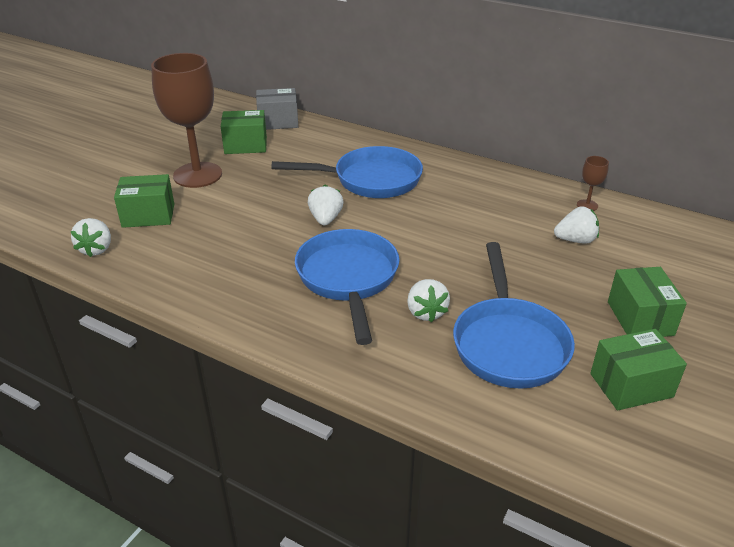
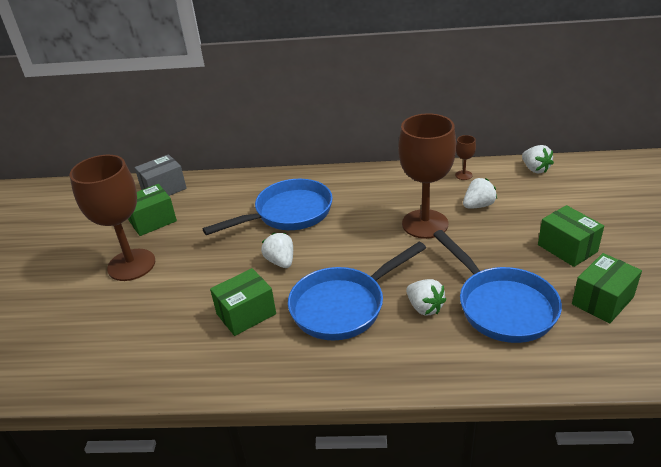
camera: 25 degrees left, 0 degrees up
white strawberry [71,218,111,257] -> white strawberry moved to [522,145,554,174]
green box [114,174,174,228] -> green box moved to [210,268,276,336]
blue pan [295,229,399,345] -> blue pan turned 90 degrees counterclockwise [288,242,426,341]
none -> brown goblet [398,113,456,239]

